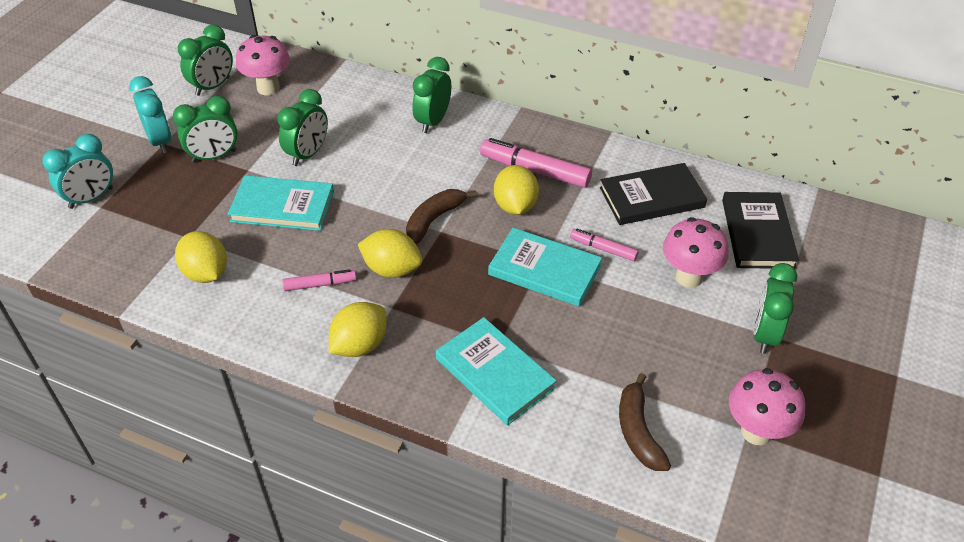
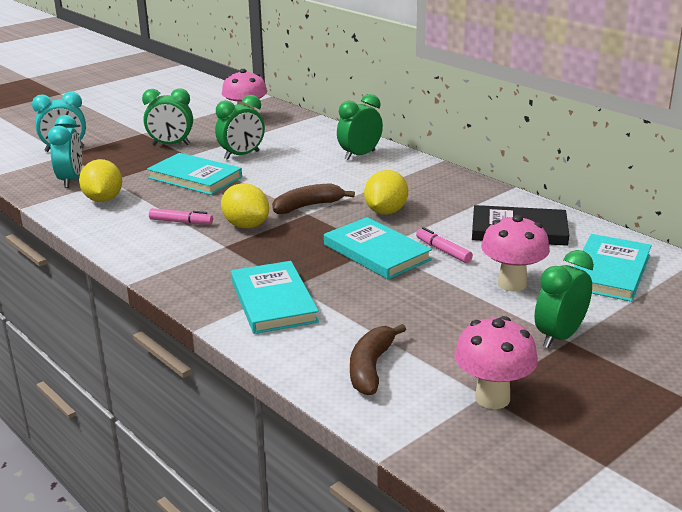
camera: 25 degrees right, 20 degrees down
turquoise clock [129,76,172,153] -> turquoise clock moved to [48,115,82,188]
green clock [178,24,233,96] -> none
yellow lemon [329,302,387,357] -> none
pink marker [480,138,592,188] -> none
black book [722,192,799,269] -> turquoise book [574,234,652,302]

